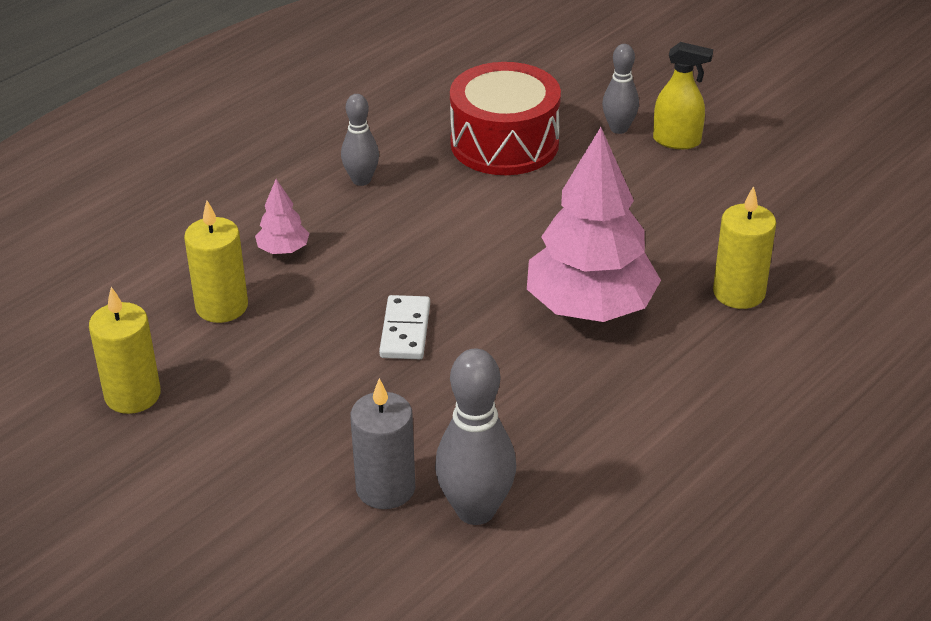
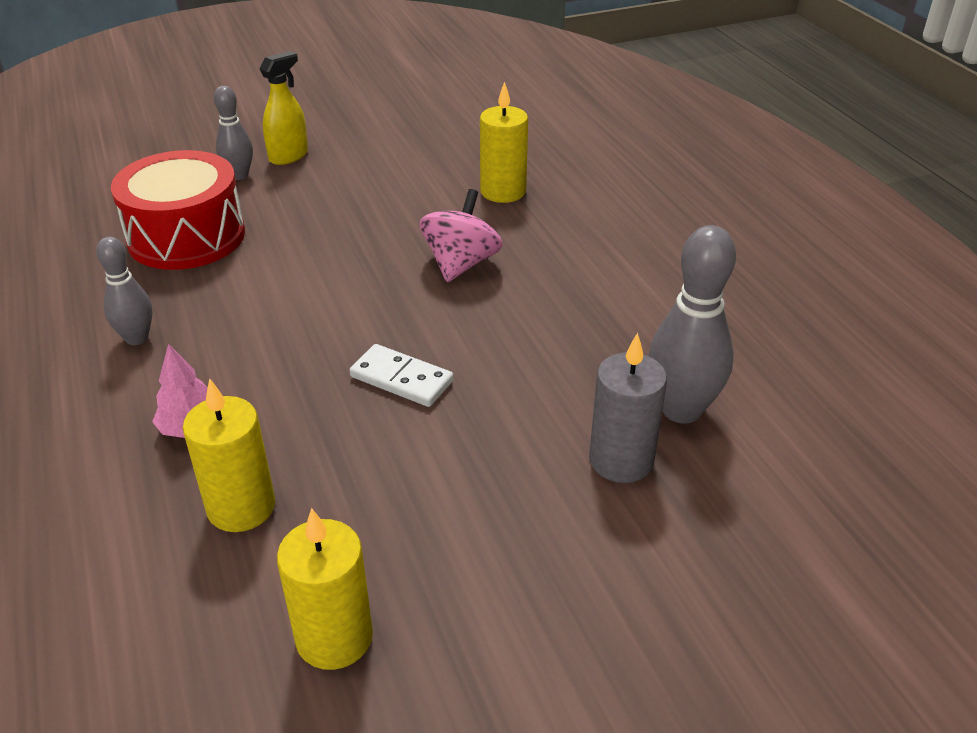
camera: 65 degrees left, 0 degrees up
pink tree [527,127,661,322] -> pink spinning top [419,189,503,282]

